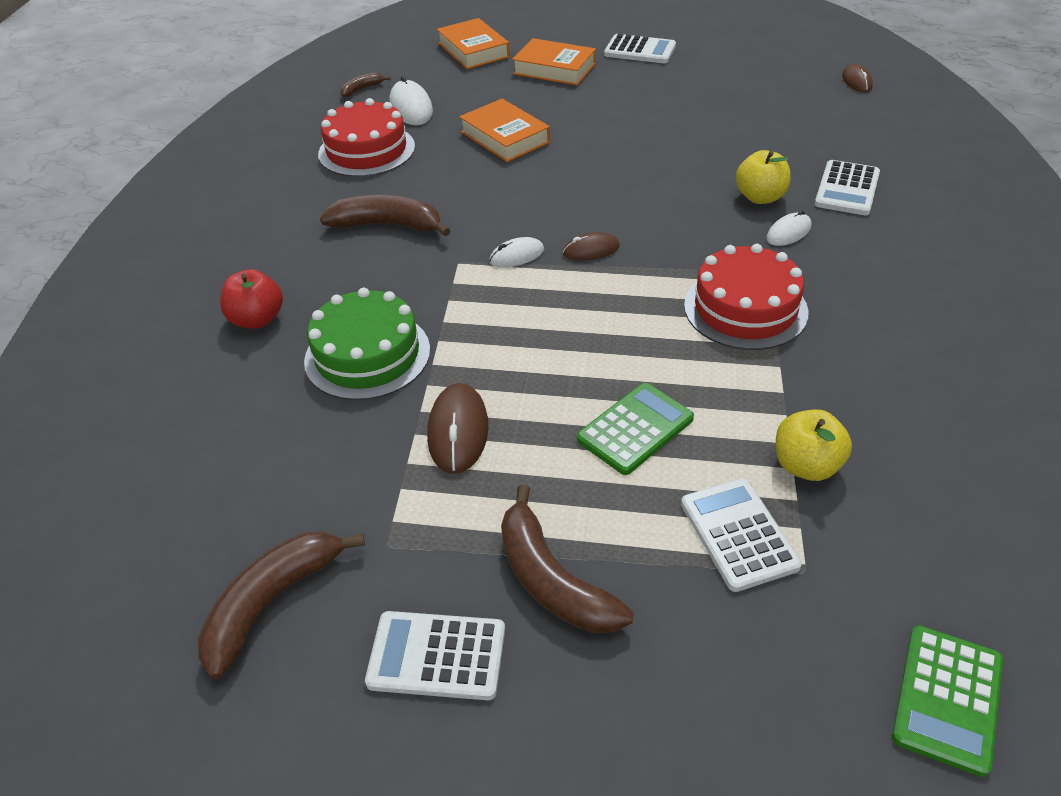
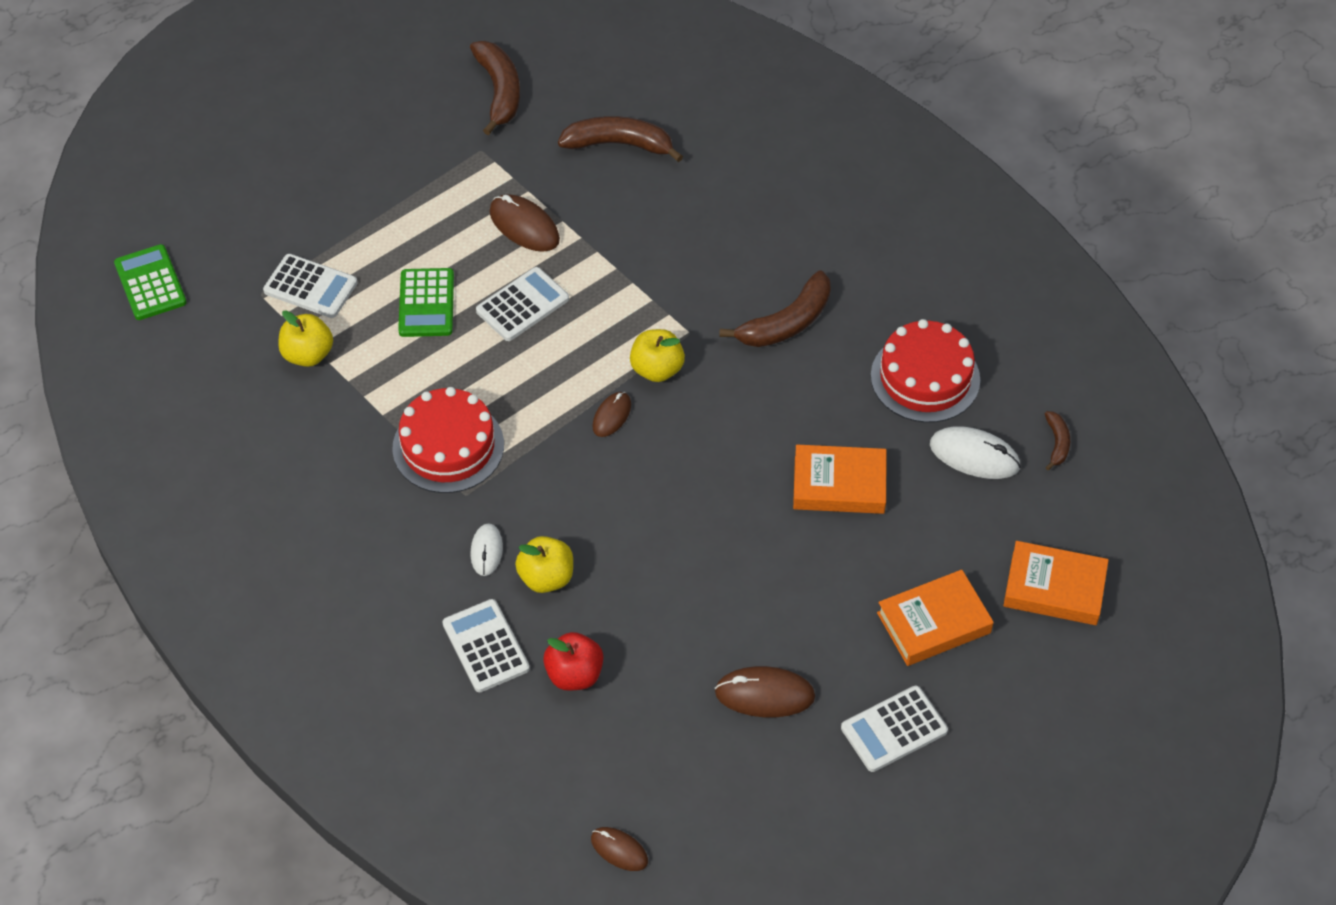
camera: 130 degrees right, 10 degrees up
red apple [220,269,283,329] -> red apple moved to [543,632,604,691]
green cake [304,288,430,400] -> none
white calculator [365,611,505,700] -> white calculator moved to [476,267,569,341]
white mouse [489,237,544,268] -> yellow apple [630,329,685,382]
brown banana [501,484,633,633] -> brown banana moved to [558,116,683,162]
none -> brown mouse [715,666,815,717]

